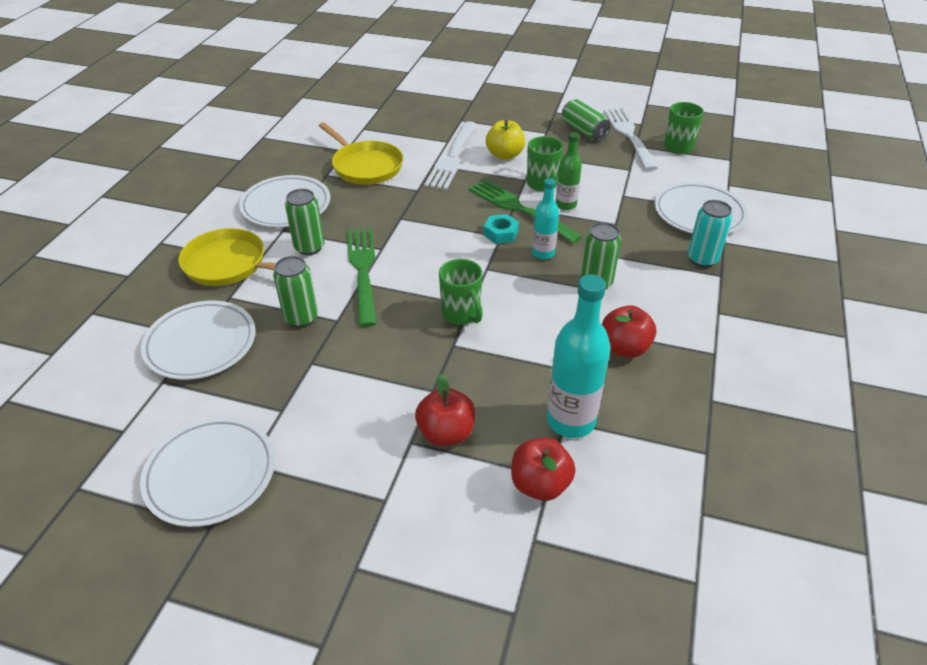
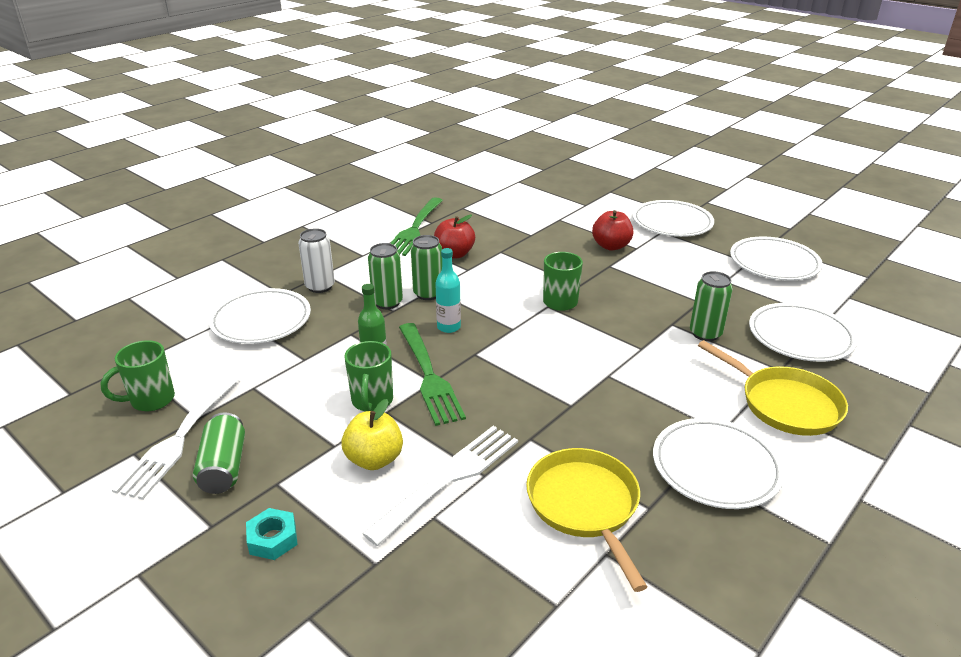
camera: 155 degrees left, 10 degrees down
green can [285,189,324,255] -> green can moved to [368,243,403,309]
green fork [347,228,377,327] -> green fork moved to [390,197,443,256]
turquoise nut [484,214,519,244] -> turquoise nut moved to [246,508,298,560]
red apple [511,438,576,501] -> none
turquoise bottle [546,275,610,438] -> none
turquoise can [688,200,732,267] -> white can [298,228,335,293]
none -> white plate [633,200,714,237]

